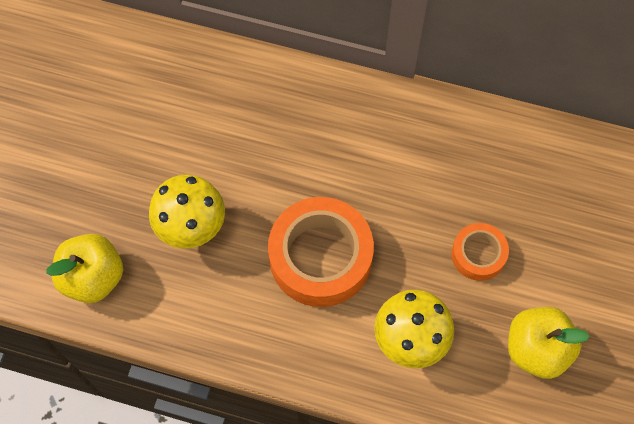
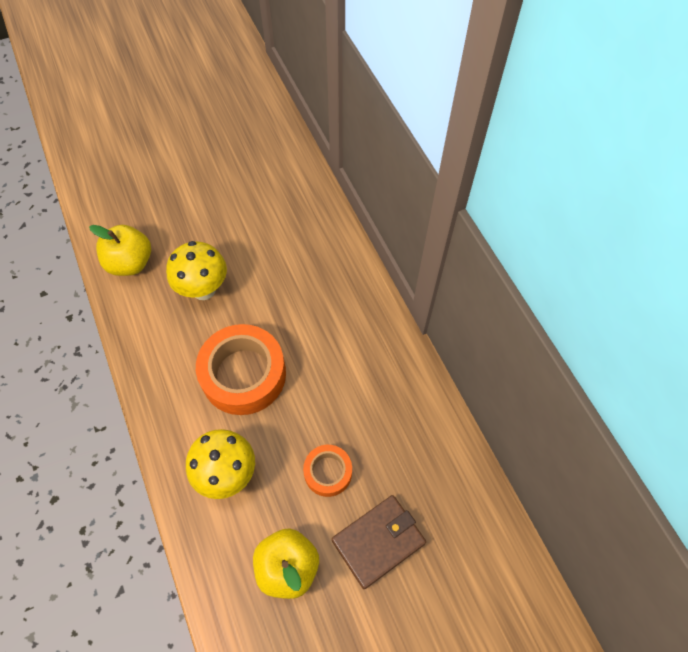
camera: 50 degrees right, 5 degrees down
none -> brown wallet [332,495,426,589]

